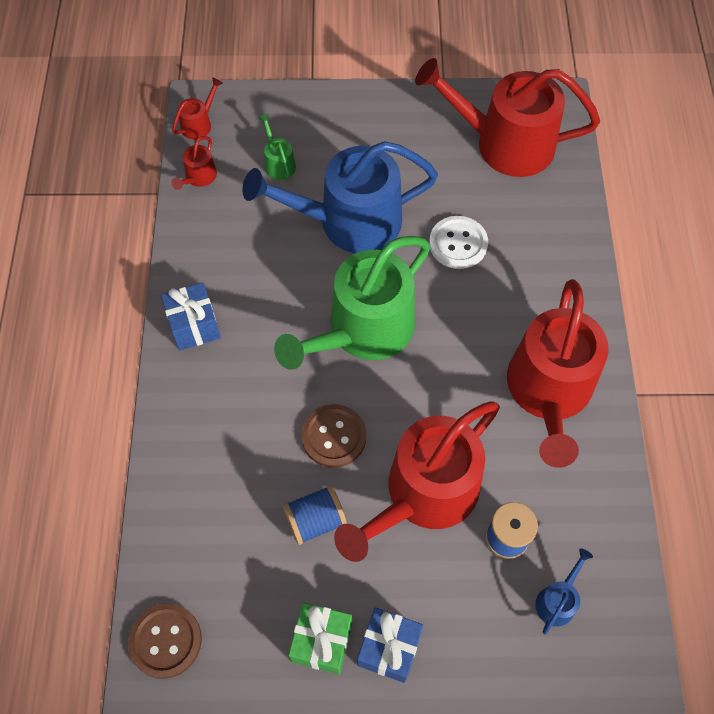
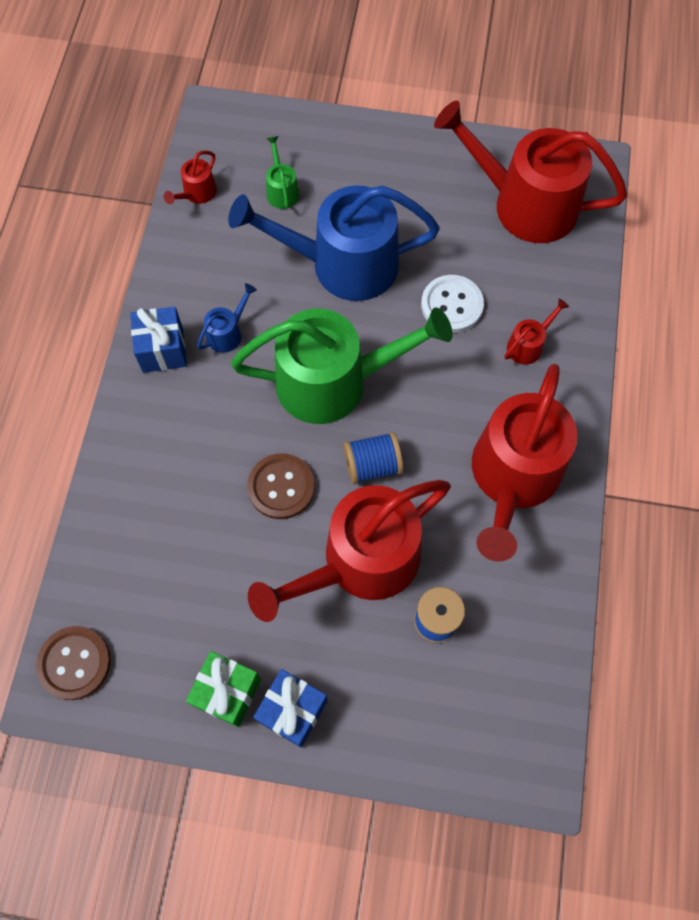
camera: 10 degrees right, 5 degrees up
red watering can [172,78,223,140] -> red watering can moved to [505,298,569,365]
green watering can [274,236,431,370] -> green watering can turned 150 degrees counterclockwise [231,307,453,424]
blue spool [283,485,347,545] -> blue spool moved to [344,432,403,484]
blue watering can [535,548,593,634] -> blue watering can moved to [197,283,257,353]

